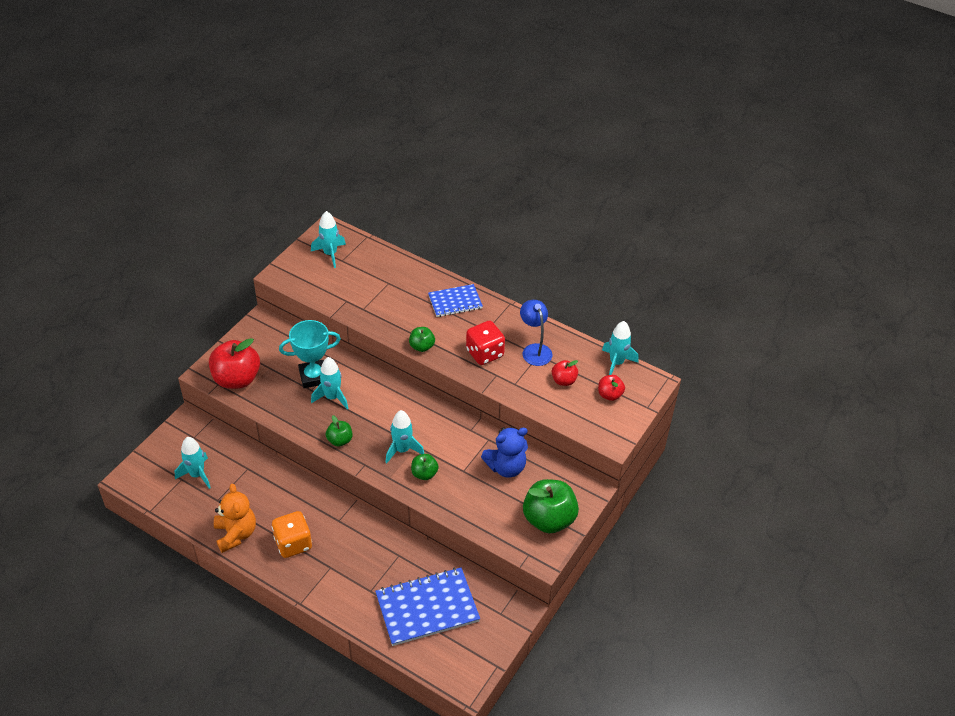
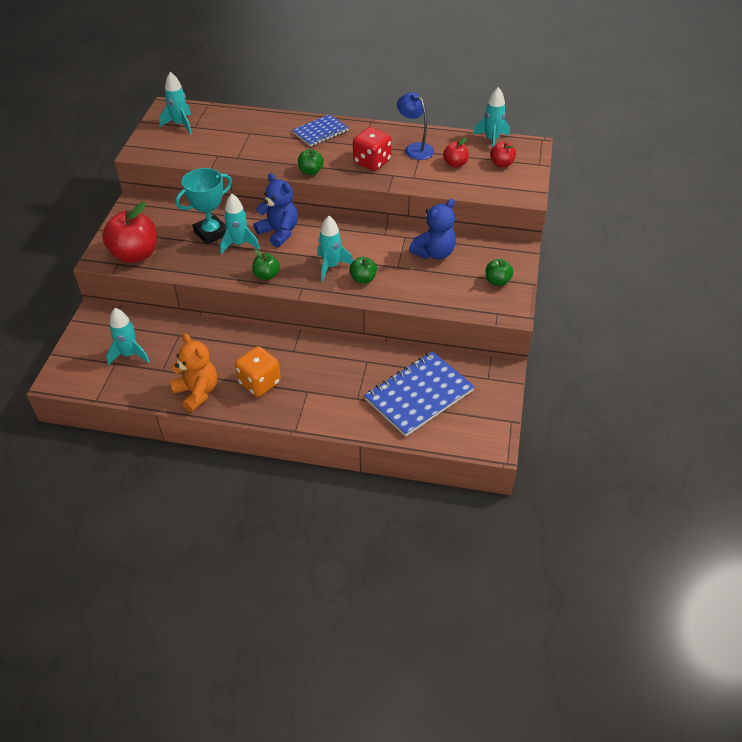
camera: 20 degrees left, 0 degrees up
green apple [523,479,579,533] -> green apple [486,259,513,286], size x0.51
none -> blue teddy bear [254,173,298,247]

